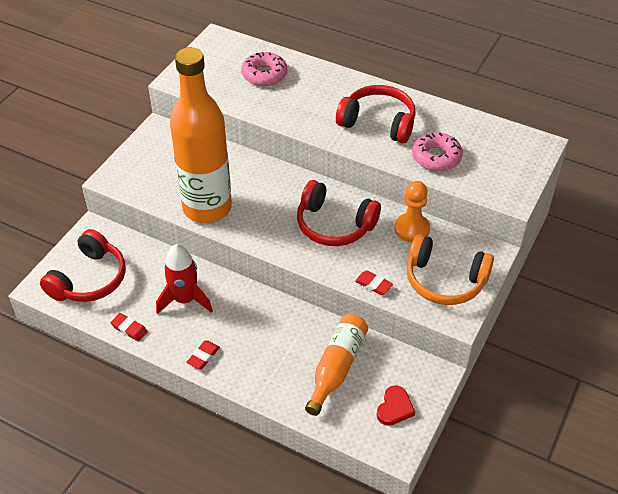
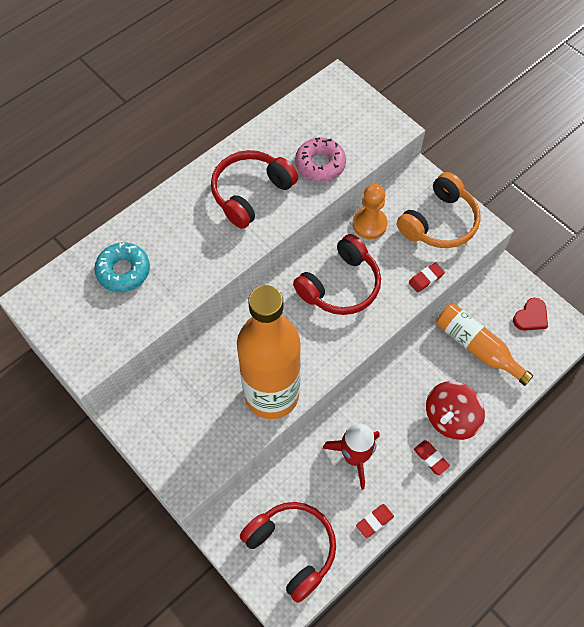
camera: 70 degrees left, 15 degrees up
pink donut [241,52,287,86] -> turquoise donut [94,242,150,292]
red heart [377,385,415,426] -> red heart turned 90 degrees clockwise [513,298,548,331]
none -> red spinning top [426,381,485,440]

